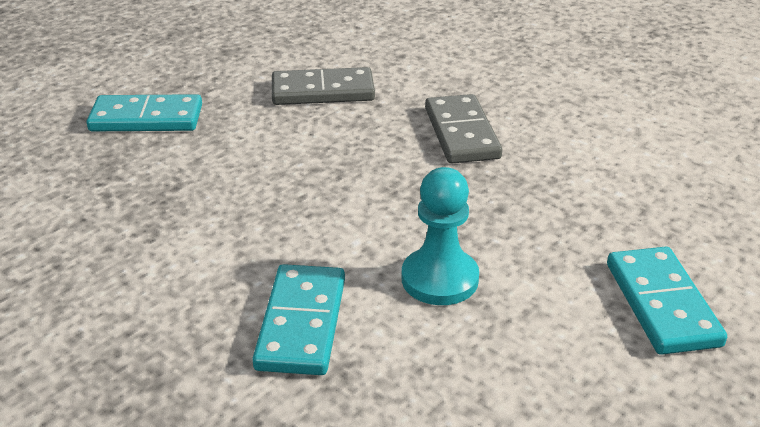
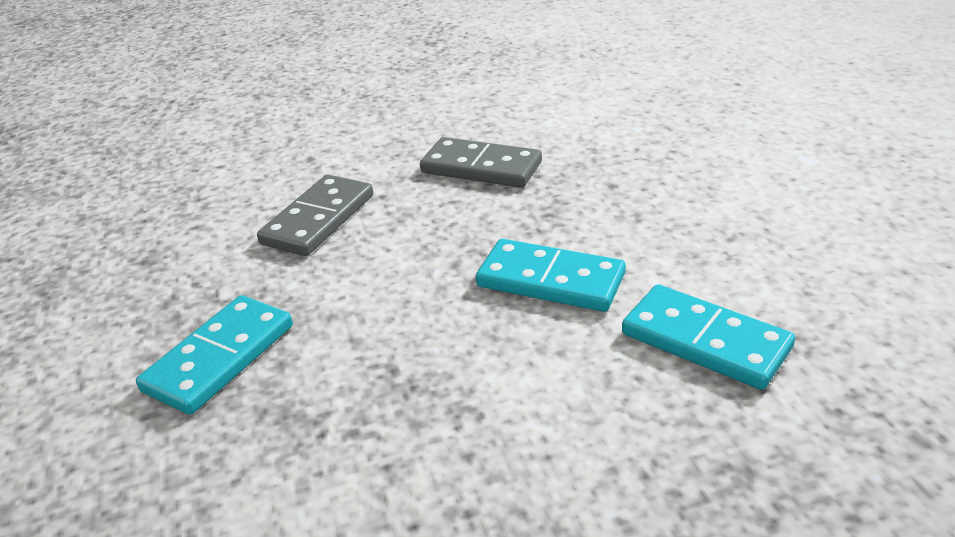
camera: 55 degrees left, 0 degrees up
turquoise pawn [402,167,479,305] -> none
turquoise domino [607,247,727,355] -> turquoise domino moved to [476,239,626,312]

